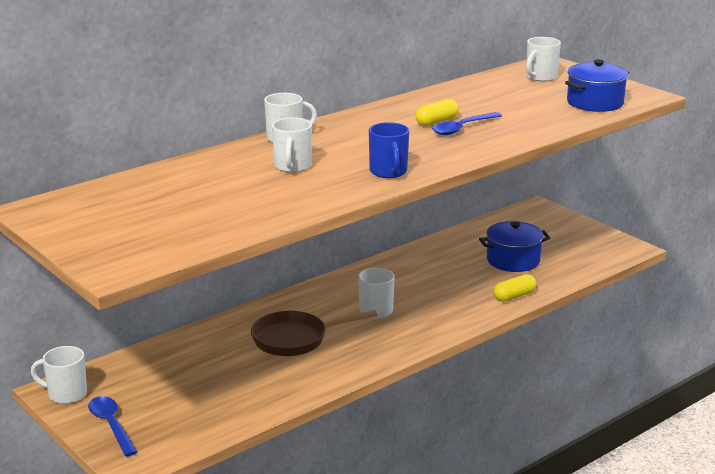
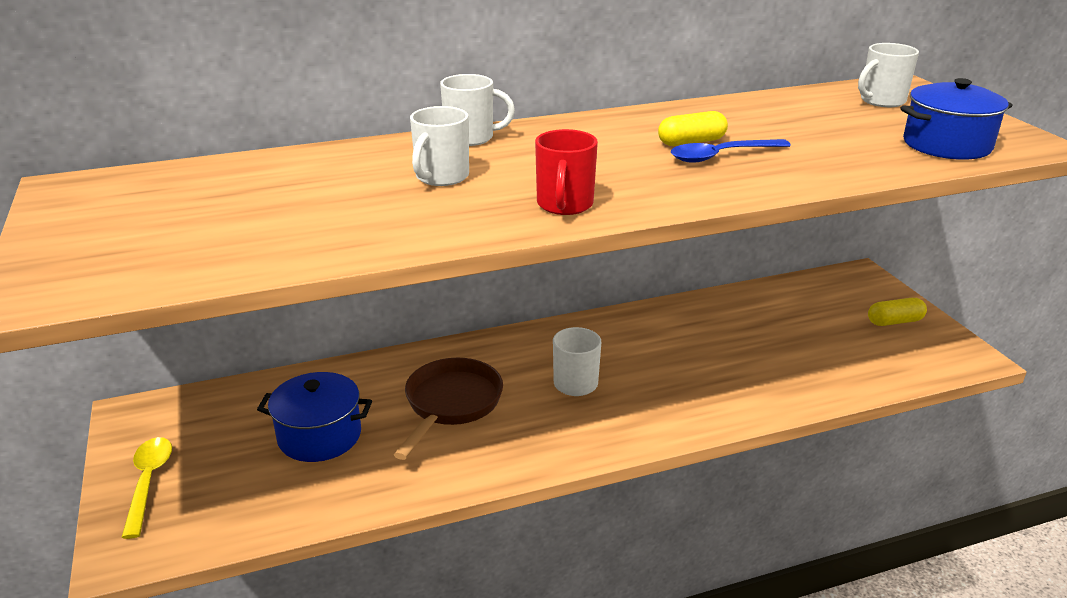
camera: 20 degrees right, 5 degrees up
white mug [31,346,87,404] -> none
blue spoon [88,396,137,457] -> yellow spoon [121,437,172,539]
brown pan [251,310,377,356] -> brown pan turned 105 degrees clockwise [394,358,503,460]
blue mug [369,122,409,178] -> red mug [535,129,598,215]
blue pot [479,221,550,272] -> blue pot moved to [257,372,372,462]
yellow capsule [493,274,537,302] -> yellow capsule moved to [868,298,927,326]

